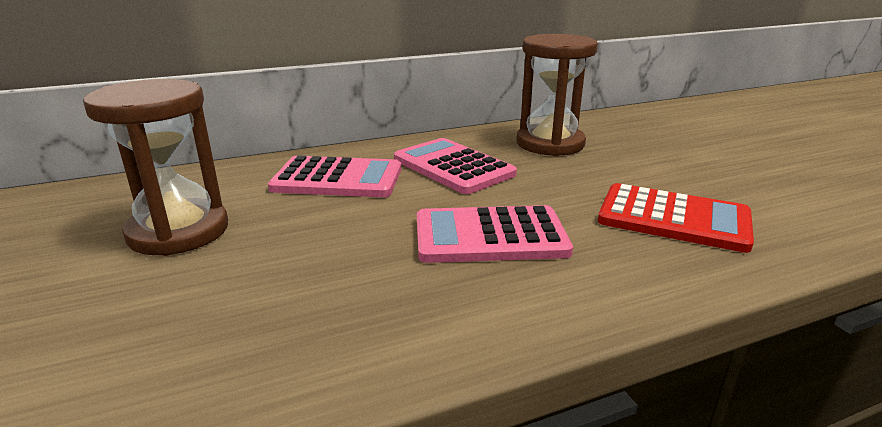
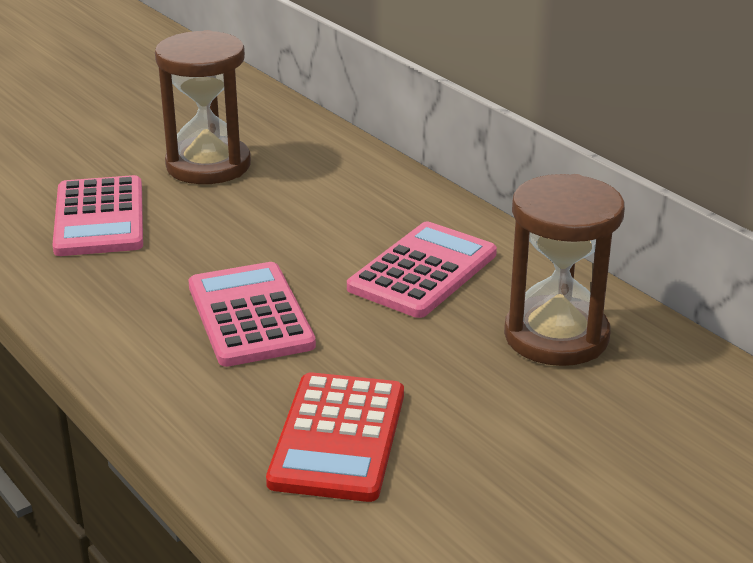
camera: 75 degrees right, 5 degrees up
pink calculator [268,156,401,197] -> pink calculator moved to [52,175,143,256]

